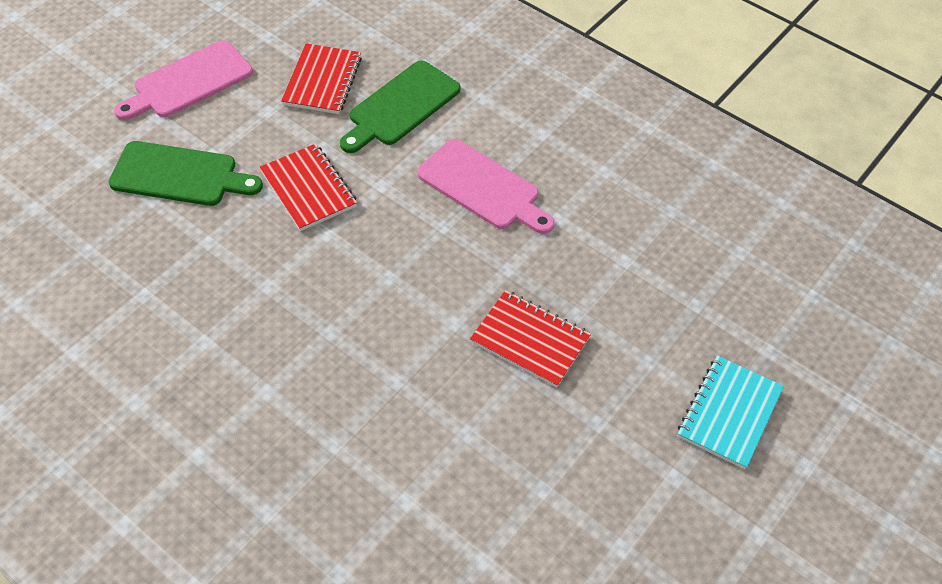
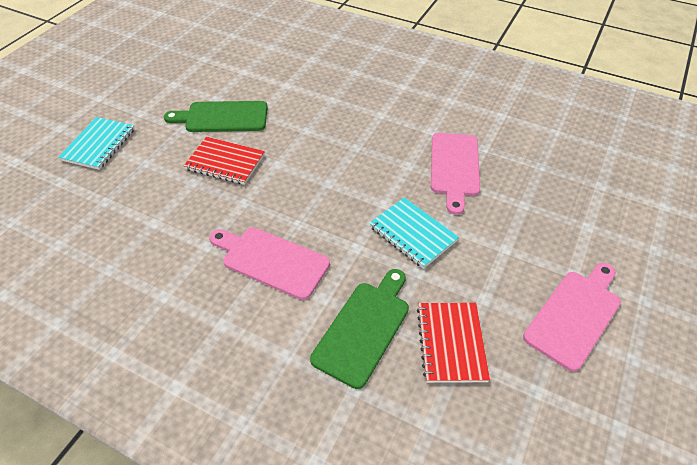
camera: 170 degrees right, 5 degrees down
green cutting board [108,141,263,206] -> green cutting board moved to [164,101,268,132]
red notebook [260,144,357,231] -> turquoise notebook [369,197,459,269]
none -> pink cutting board [431,133,480,215]

